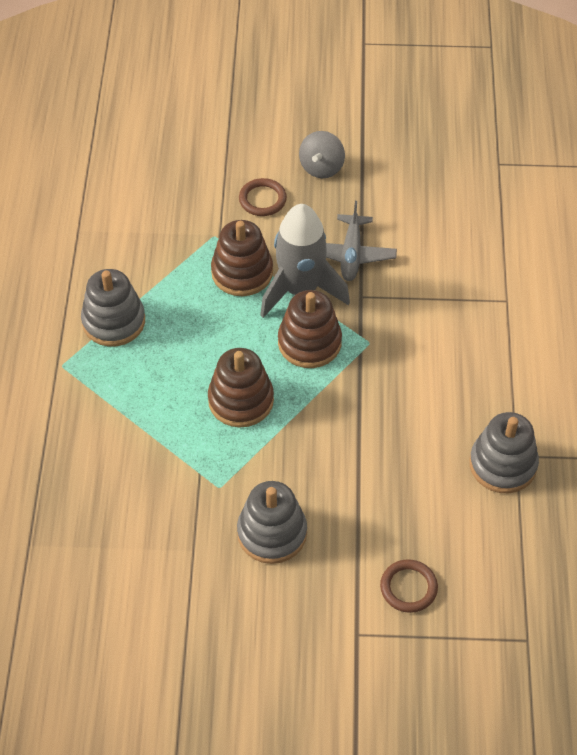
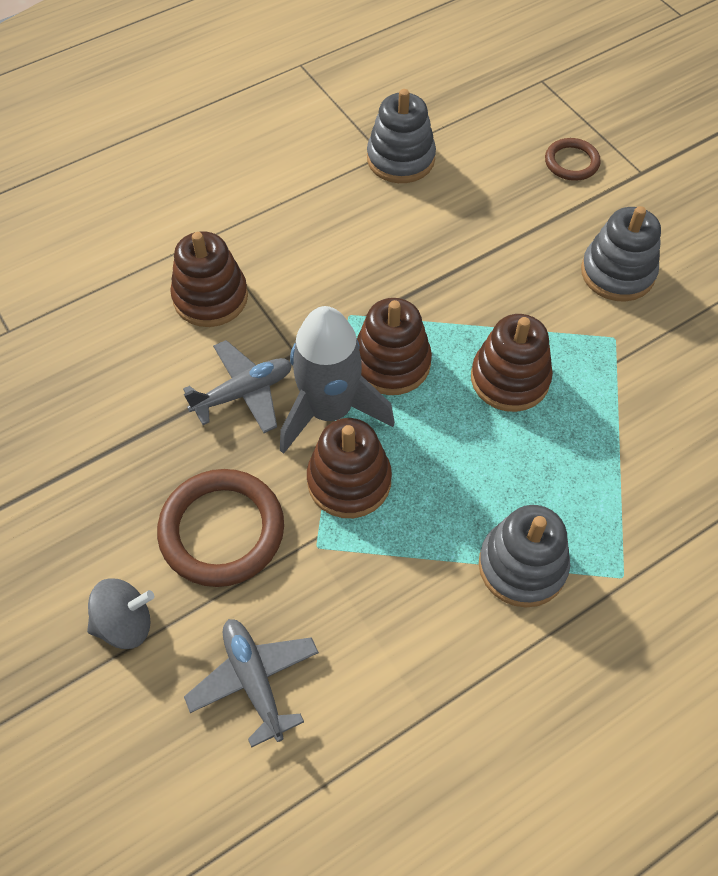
camera: 125 degrees left, 5 degrees up
brown ring [239,178,287,216] -> brown ring [157,469,284,587], size x1.80
grey spinning top [299,131,345,178] -> grey spinning top moved to [87,578,154,649]
none -> brown stacking toy [170,232,248,327]
none -> grey plane [184,619,319,748]

